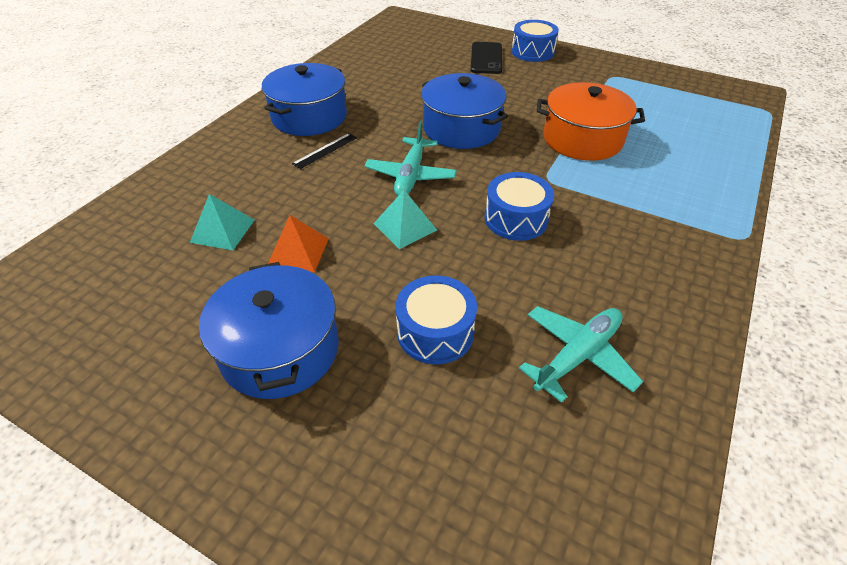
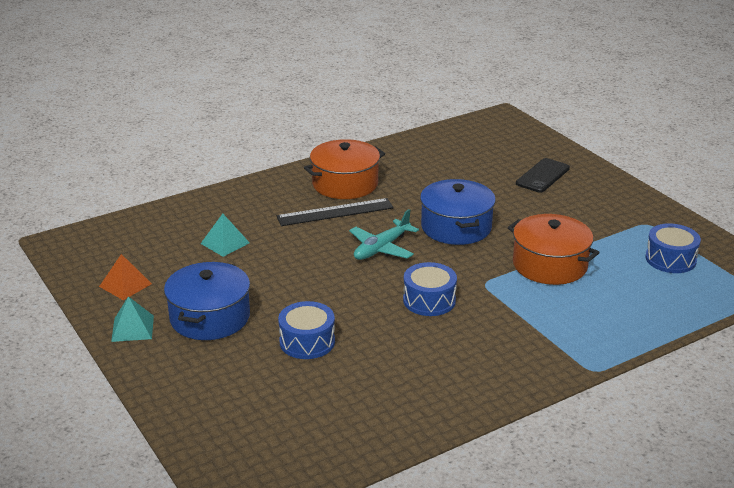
camera: 30 degrees right, 15 degrees down
blue pot [262,63,347,136] -> orange pot [304,139,385,199]
orange pyramid [268,215,329,272] -> orange pyramid moved to [99,254,152,300]
black ruler [292,133,357,169] -> black ruler [276,198,394,226], size x1.85
turquoise pyramid [373,190,437,249] -> turquoise pyramid moved to [111,296,154,342]
blue drum [511,20,559,62] -> blue drum moved to [645,223,701,273]
turquoise plane [519,306,643,403] -> none

